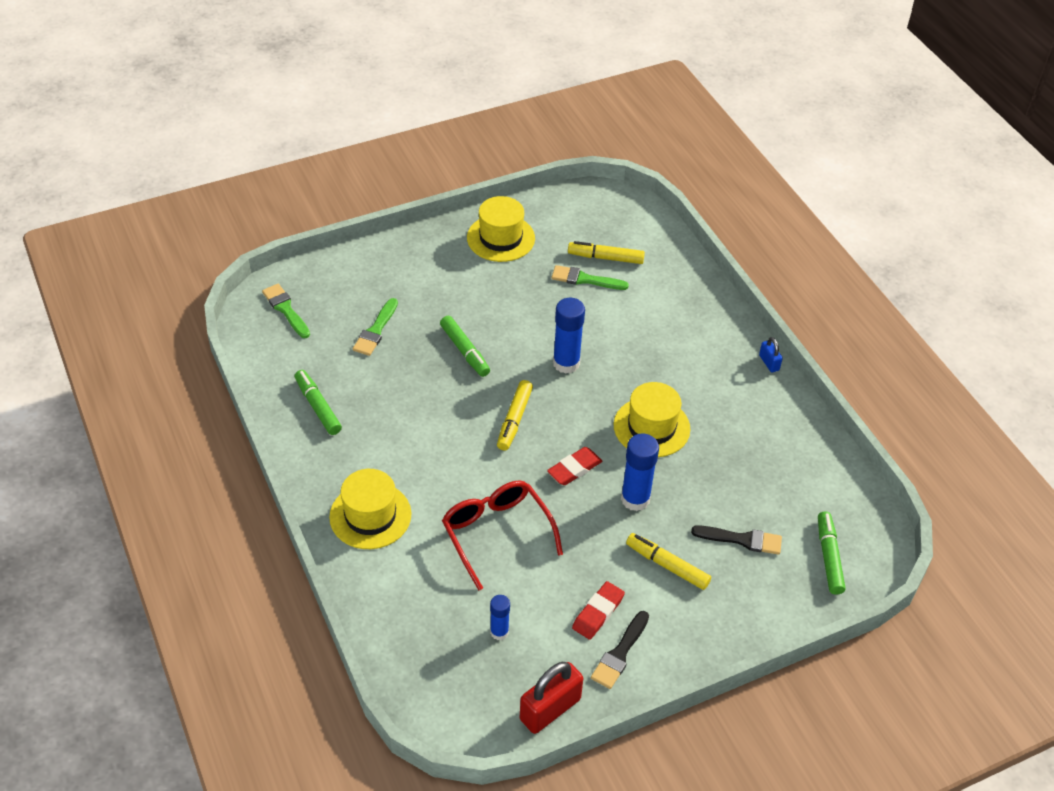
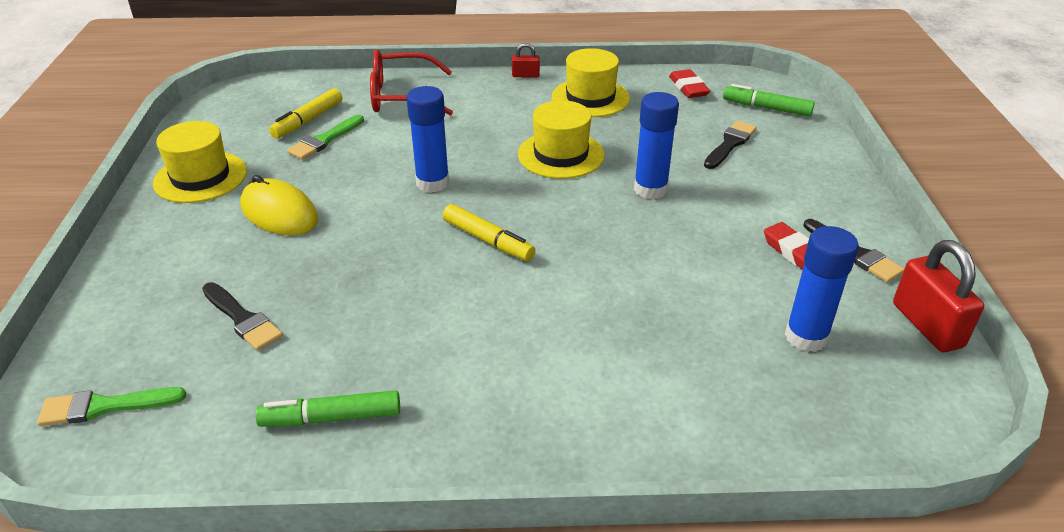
camera: 65 degrees left, 10 degrees down
yellow hat [329,469,411,549] -> yellow hat moved to [552,48,630,117]
green brush [353,298,398,356] -> black brush [202,282,283,351]
green marker [440,316,490,377] -> none
red glasses [442,481,563,590] -> red glasses moved to [370,50,453,115]
blue glue stick [490,595,510,640] -> blue glue stick [785,226,859,352], size x1.70
red eraser [547,447,602,485] -> red eraser moved to [669,69,710,98]
yellow marker [626,533,711,590] -> none
blue padlock [759,337,783,373] -> red padlock [512,43,540,78]
none -> yellow mouse [240,175,318,235]

